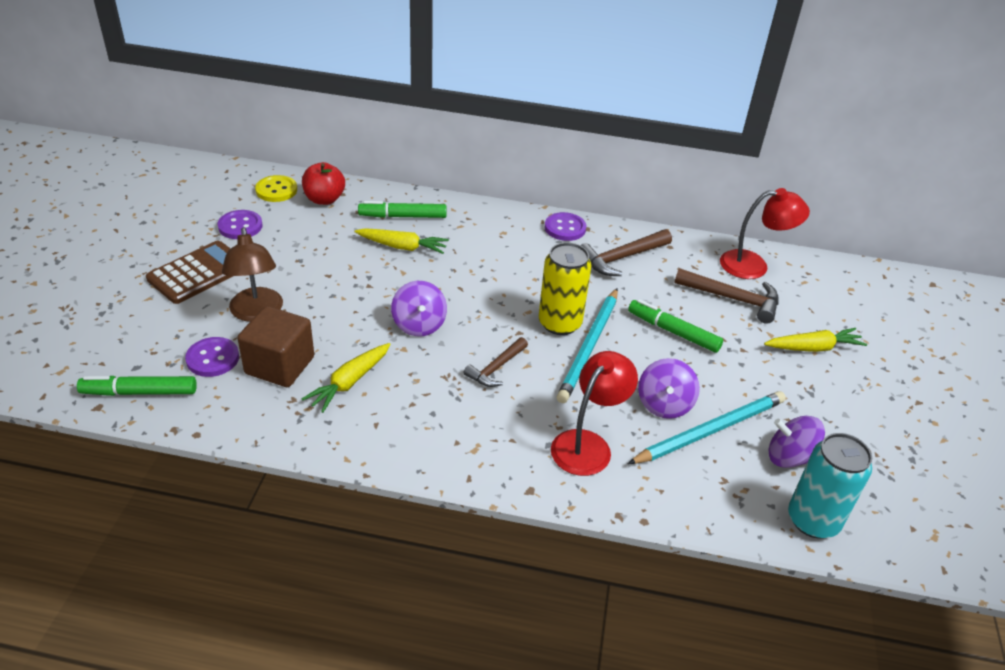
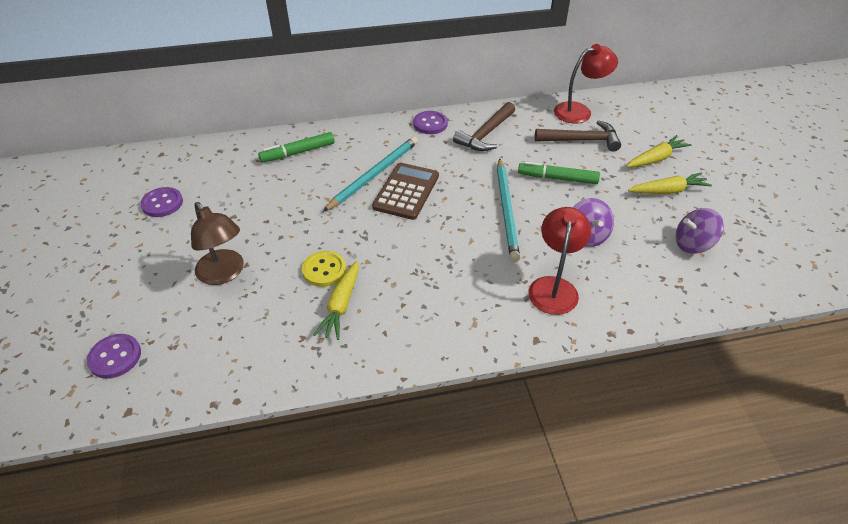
camera: 20 degrees left, 5 degrees up
green marker [77,376,197,396] -> none
brown calculator [146,241,233,304] -> brown calculator moved to [372,163,439,220]
purple button [185,337,239,377] -> purple button moved to [87,334,141,379]
brown cube [237,306,314,387] -> none
yellow button [255,175,297,202] -> yellow button moved to [302,251,346,287]
red apple [302,162,345,205] -> none
yellow carrot [355,228,449,254] -> yellow carrot moved to [628,172,712,194]
purple spinning top [391,281,447,336] -> none
brown hammer [464,337,528,387] -> none
yellow can [539,242,592,335] -> none
turquoise pencil [628,391,786,464] -> turquoise pencil moved to [323,137,418,212]
turquoise can [788,433,872,538] -> none

